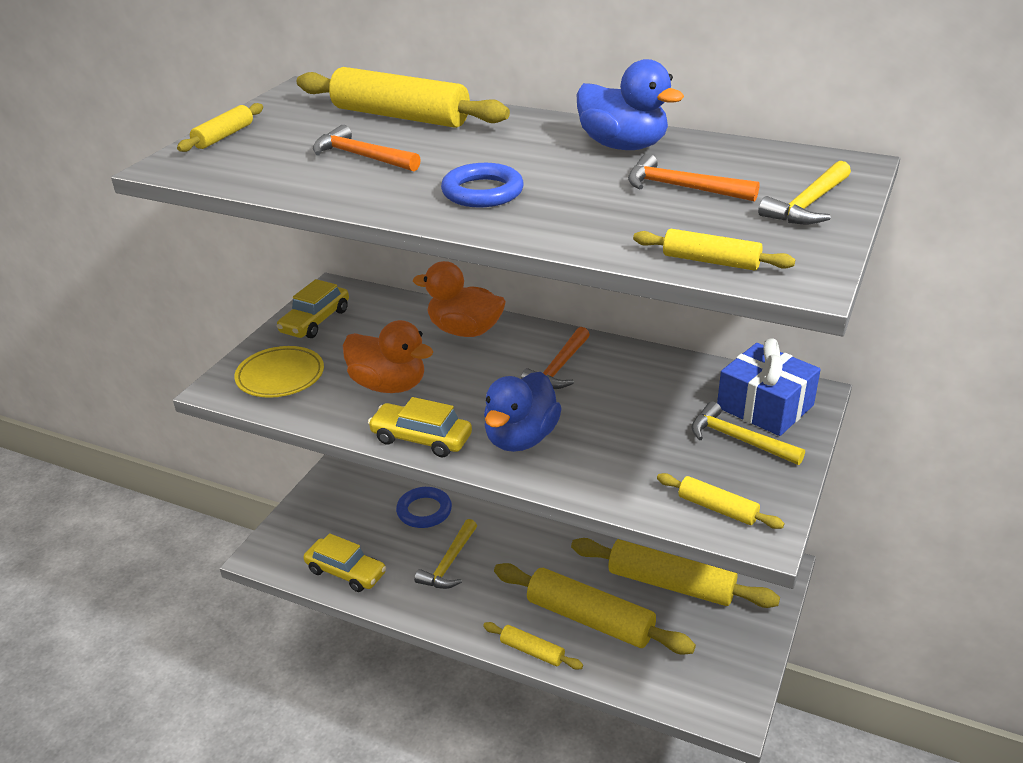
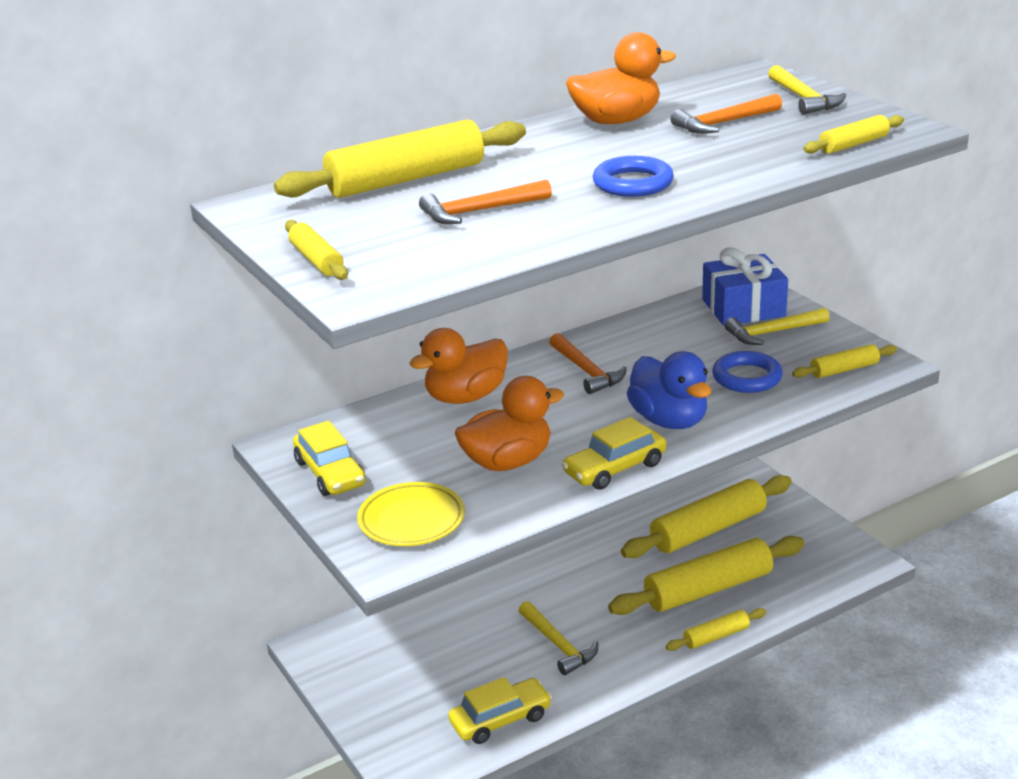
camera: 55 degrees left, 5 degrees down
blue ring [396,487,452,528] -> blue ring moved to [712,351,783,393]
blue duck [577,59,684,150] -> orange duck [566,32,676,124]

